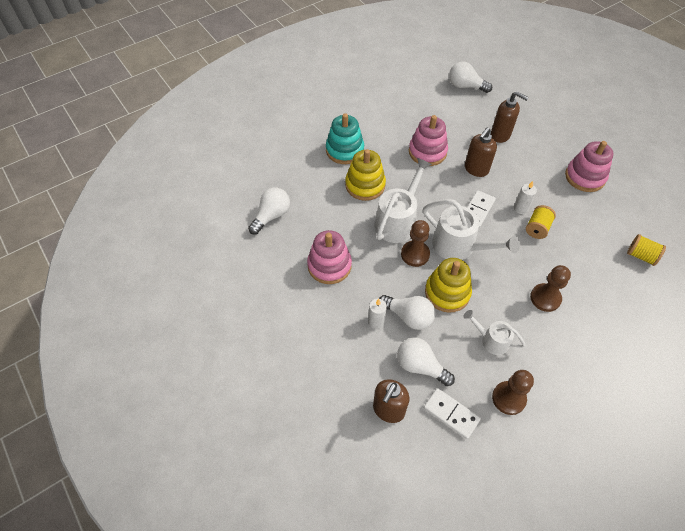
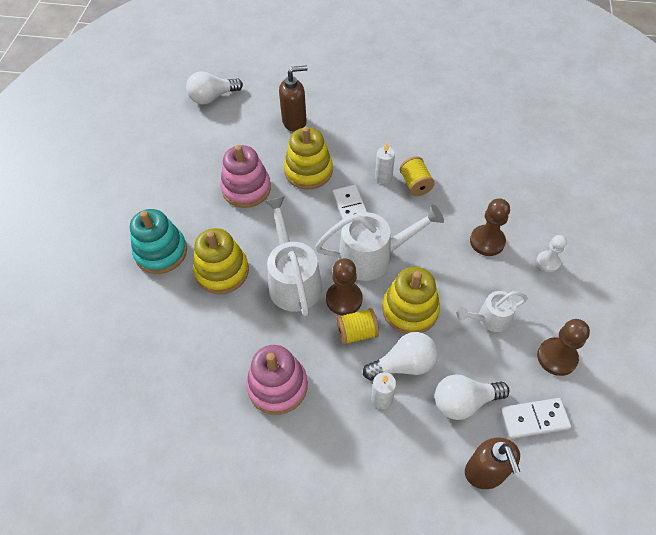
camera: 45 degrees left, 0 degrees up
white light bulb [248,188,290,234] -> none
brown soap dispenser [465,127,497,177] -> yellow stacking toy [284,127,333,190]
pink stacking toy [565,141,613,192] -> none
yellow spool [627,234,666,266] -> yellow spool moved to [337,308,379,345]
none -> white pawn [536,235,567,272]

